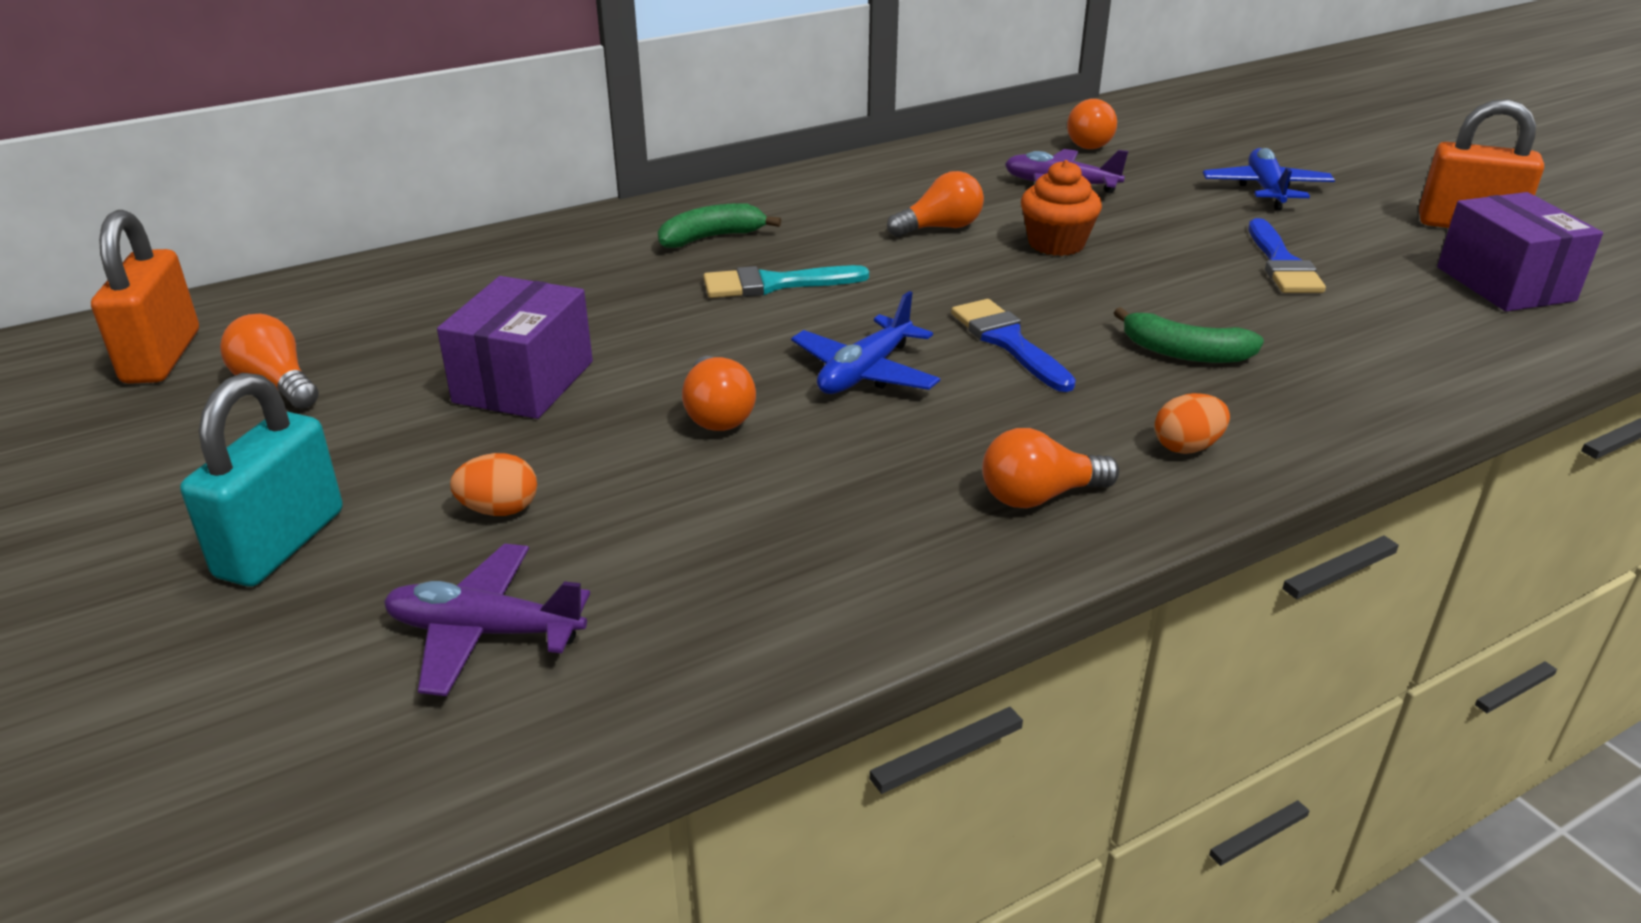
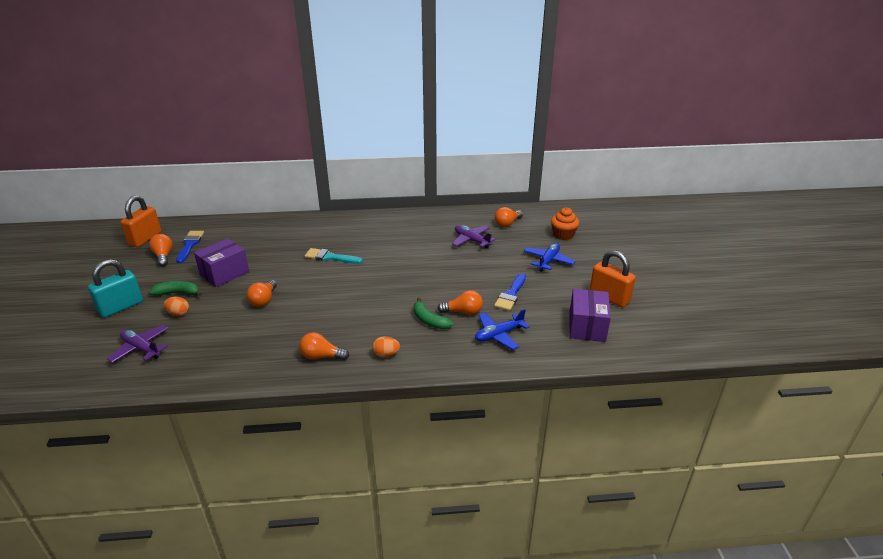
camera: 25 degrees right, 0 degrees up
green banana [658,203,781,248] -> green banana moved to [149,281,202,296]
blue plane [791,291,940,394] -> blue plane moved to [475,309,529,350]
orange light bulb [887,171,984,237] -> orange light bulb moved to [437,290,483,315]
blue brush [951,299,1076,392] -> blue brush moved to [176,231,204,263]
orange cupcake [1021,160,1102,256] -> orange cupcake moved to [551,207,580,240]

